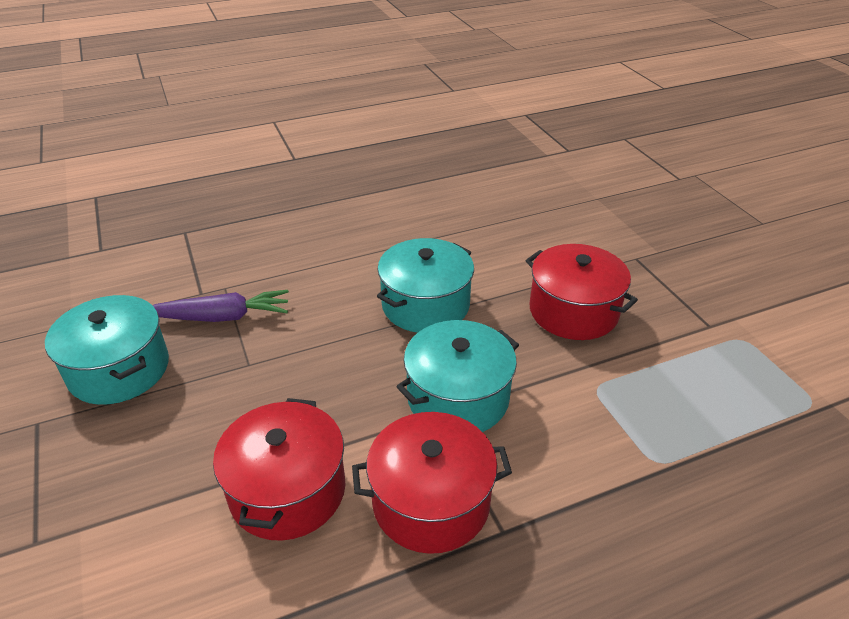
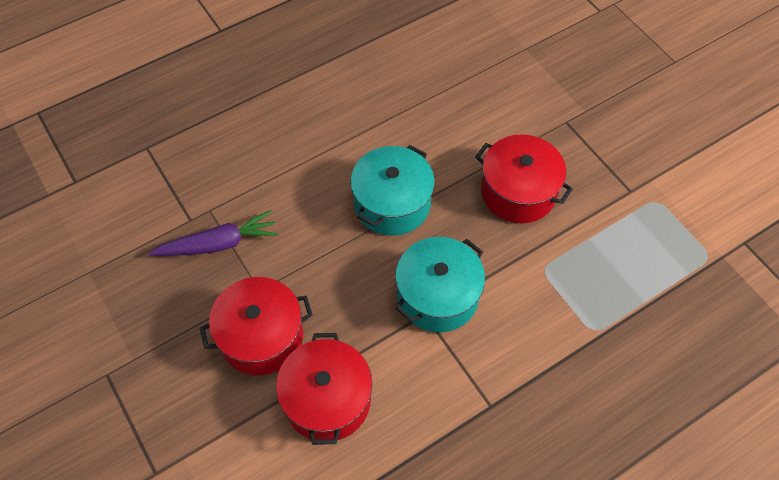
camera: 10 degrees left, 20 degrees up
turquoise pot [45,295,169,405] -> none
red pot [352,412,512,554] -> red pot moved to [200,277,313,375]

